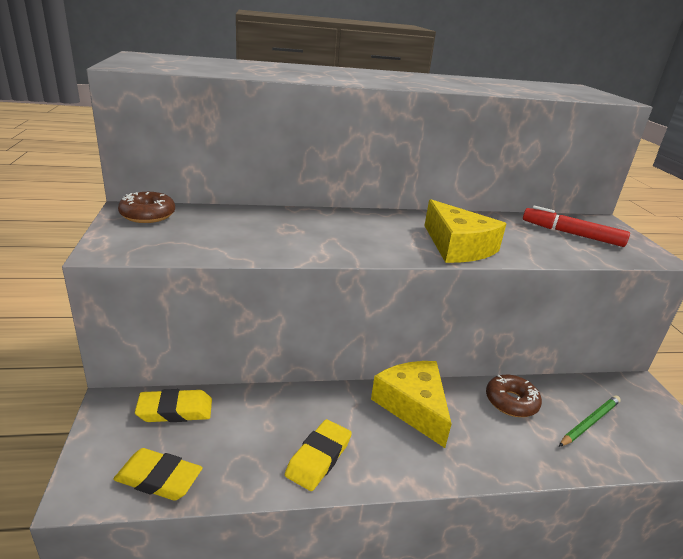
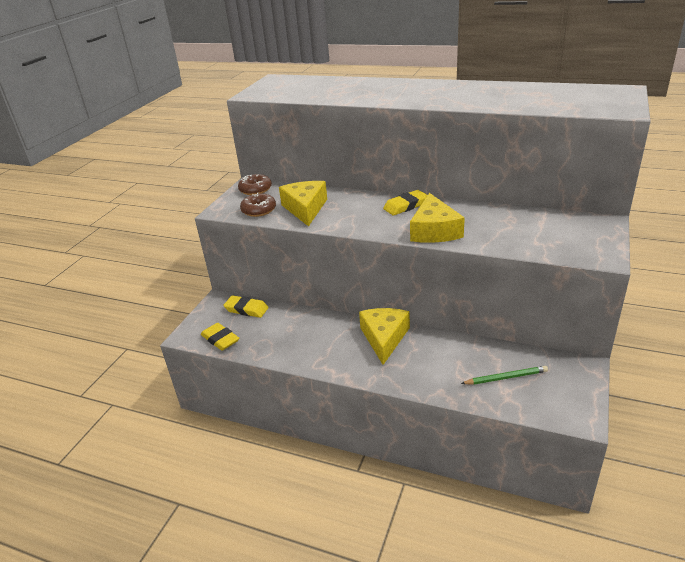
camera: 35 degrees right, 5 degrees up
yellow eraser [285,419,352,491] -> yellow eraser moved to [383,190,428,215]
brown donut [486,375,542,417] -> brown donut moved to [240,193,276,217]
red marker [523,205,630,247] -> none
none -> yellow cheese [279,181,327,227]

